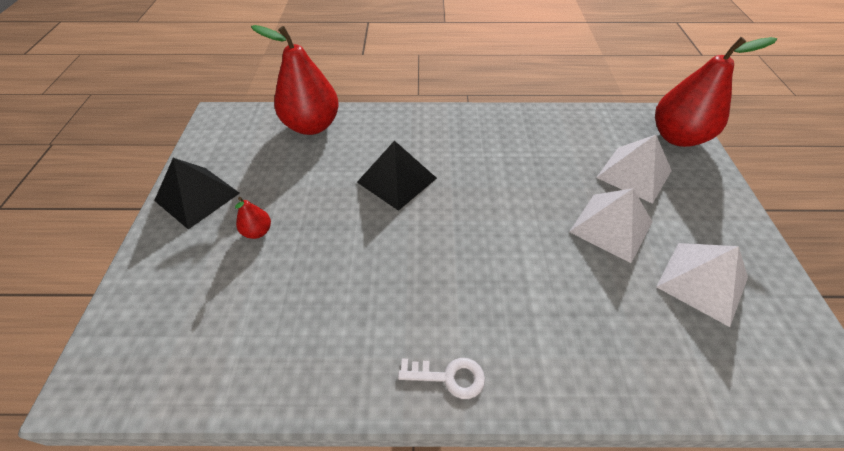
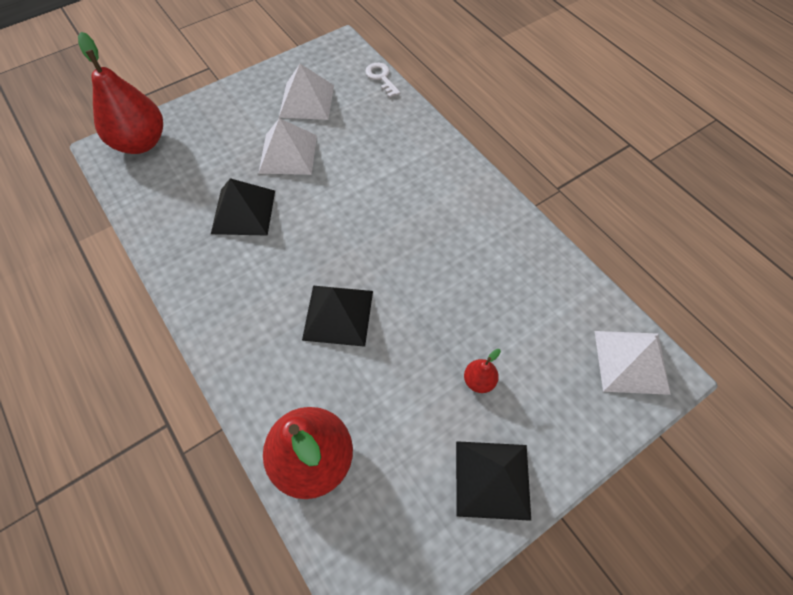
camera: 125 degrees left, 10 degrees up
white key [398,358,485,399] -> white key moved to [365,63,400,98]
white pyramid [596,135,672,204] -> white pyramid moved to [595,331,671,395]
none -> black pyramid [211,178,275,236]

